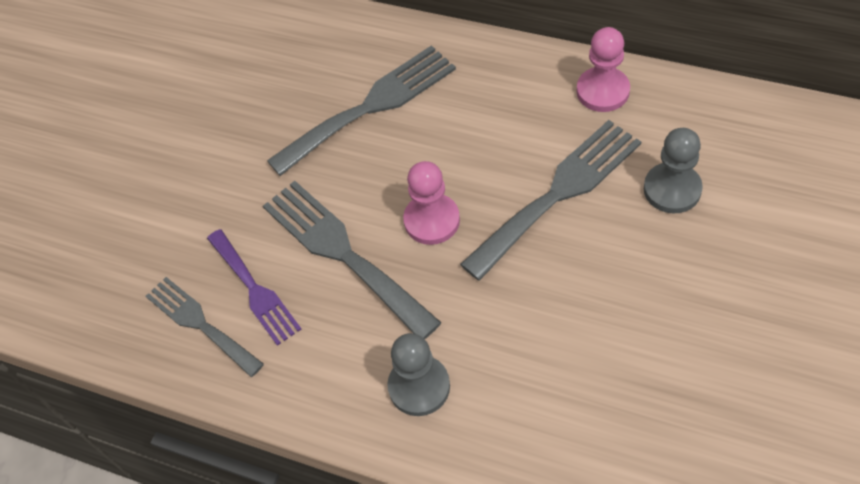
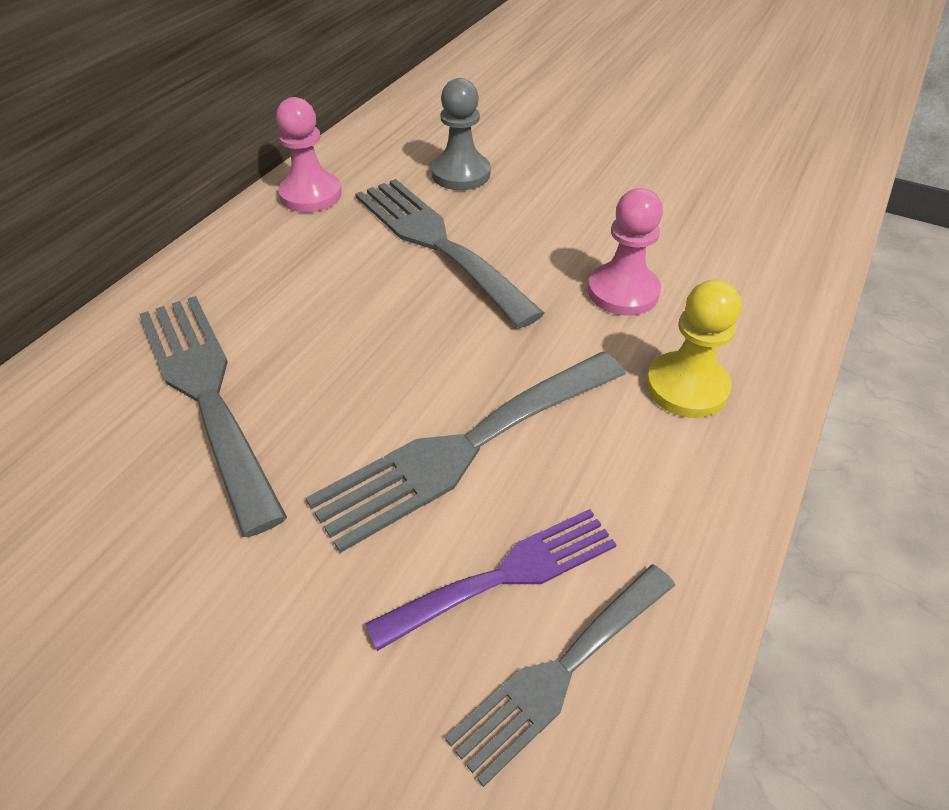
camera: 90 degrees left, 10 degrees down
grey pawn [387,333,450,416] -> yellow pawn [646,280,741,418]
pink pawn [403,161,460,245] -> pink pawn moved to [588,188,663,316]

